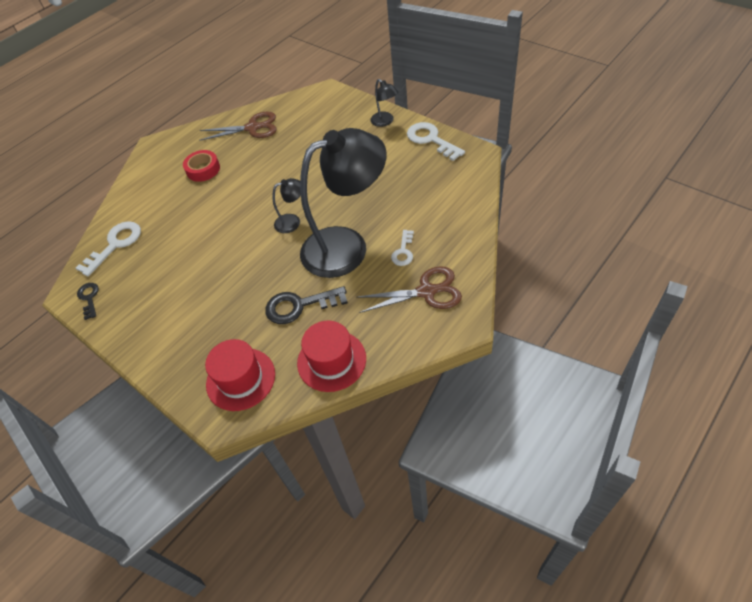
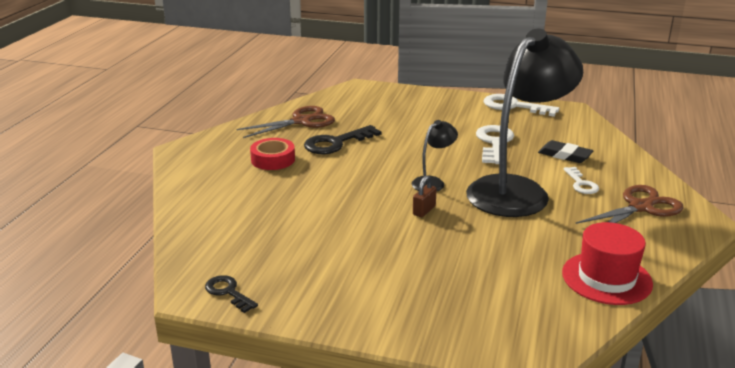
camera: 30 degrees left, 25 degrees down
white key [76,221,141,276] -> white key moved to [476,125,514,164]
red hat [205,339,275,411] -> none
black key [265,286,348,324] -> black key moved to [304,125,381,154]
black lamp [371,79,398,127] -> none
none -> brown padlock [413,176,437,217]
none -> black eraser [538,140,594,163]

